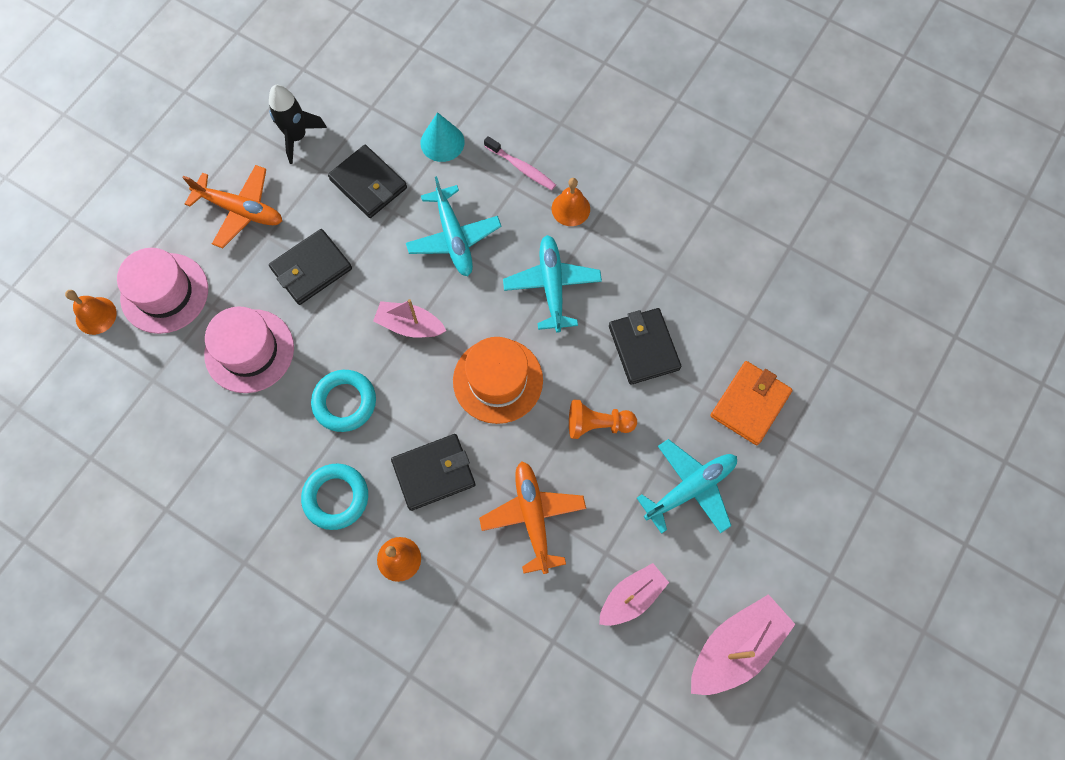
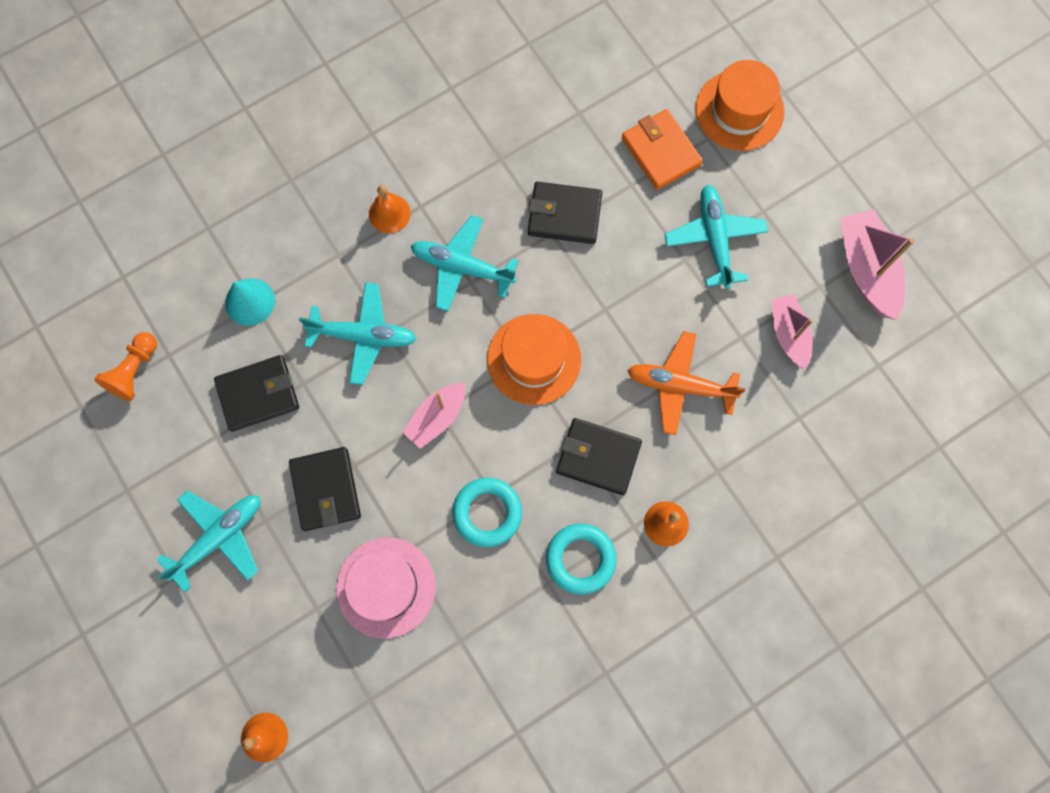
camera: 65 degrees left, 5 degrees up
pink hat [117,248,208,334] -> none
orange plane [182,165,282,248] -> turquoise plane [156,491,260,592]
black rocket [269,85,327,164] -> none
black wallet [391,434,475,511] -> black wallet turned 75 degrees counterclockwise [556,418,642,495]
pink toothbrush [484,136,556,190] -> none
orange pawn [569,400,637,439] -> orange pawn moved to [94,332,157,401]
none -> orange hat [696,60,785,151]

